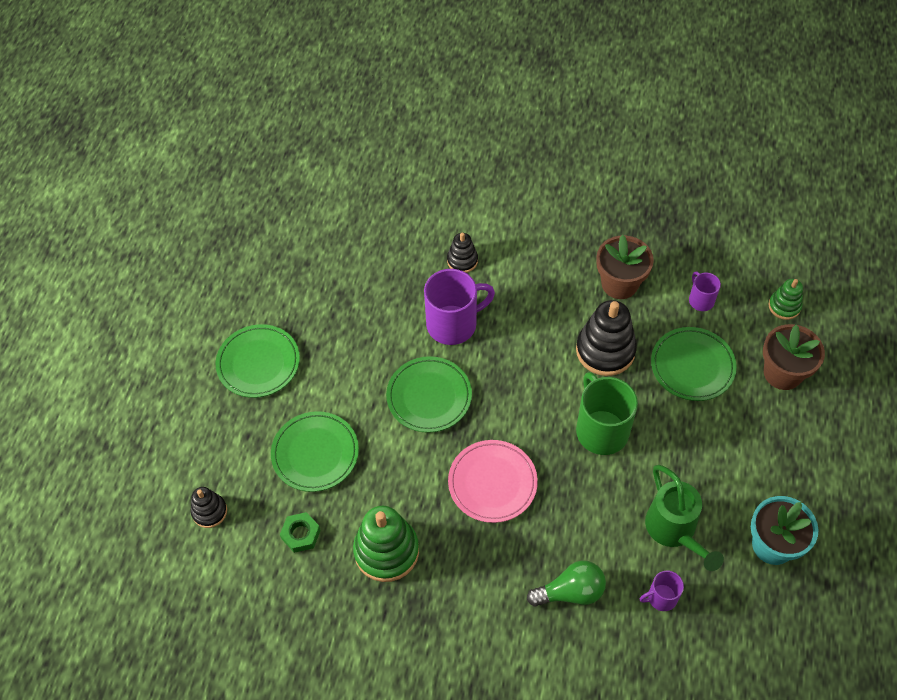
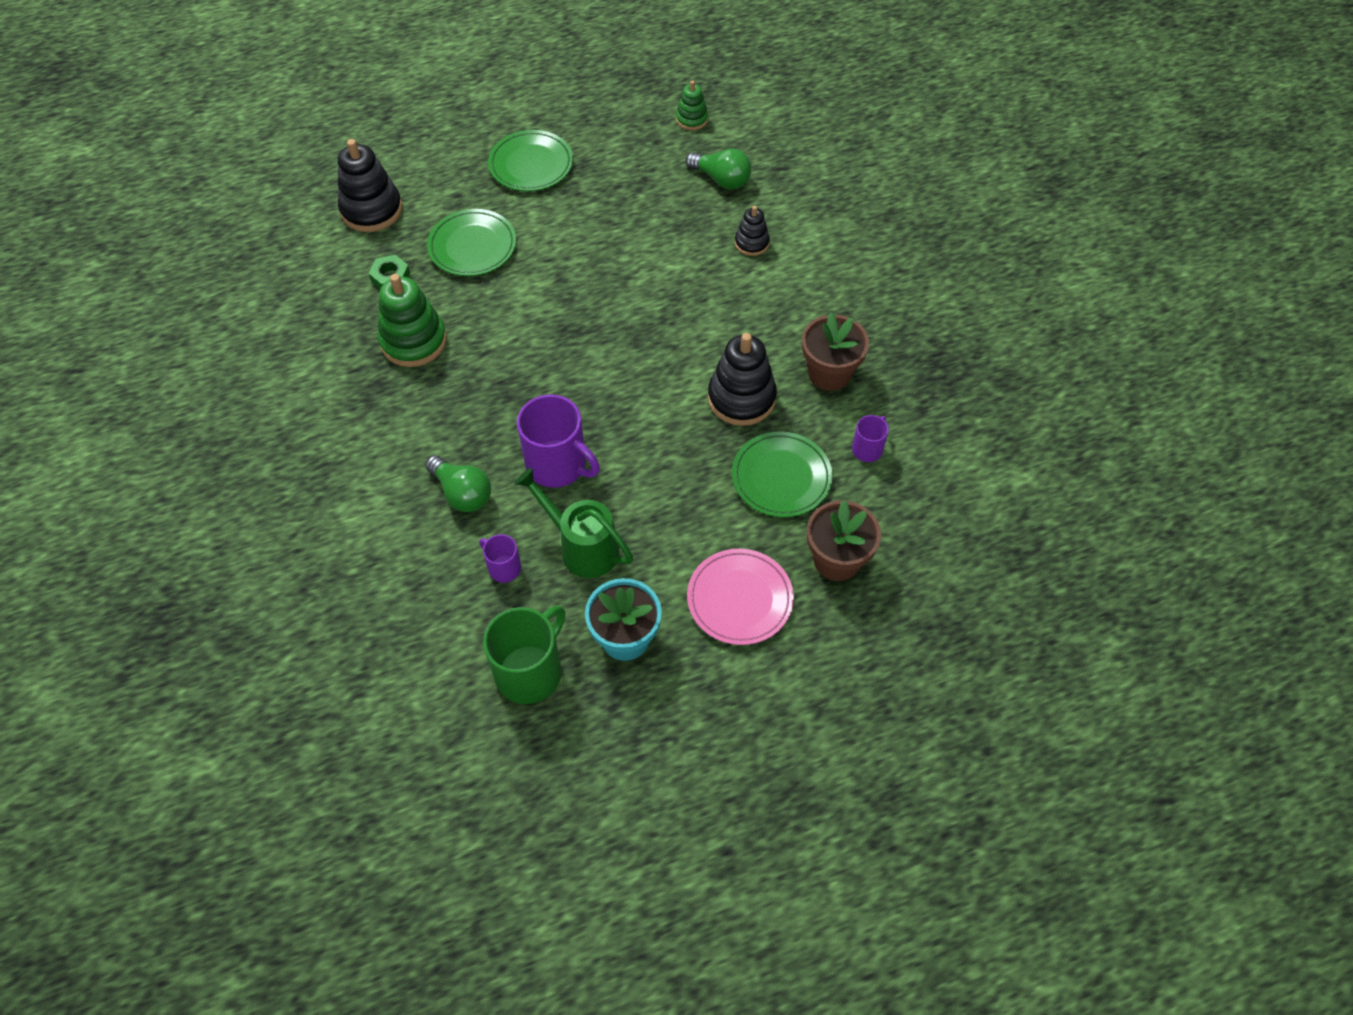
camera: 55 degrees right, 0 degrees up
black stacking toy [191,487,227,528] -> black stacking toy [338,139,402,232], size x1.81
green plate [386,356,472,433] -> none
purple mug [424,269,495,345] -> purple mug moved to [517,394,600,488]
pink plate [448,440,538,523] -> pink plate moved to [687,549,794,645]
green mug [576,372,638,455] -> green mug moved to [483,606,566,704]
green watering can [645,465,724,571] -> green watering can turned 90 degrees clockwise [514,468,633,578]
green stacking toy [769,279,803,320] -> green stacking toy moved to [676,80,708,130]
none -> green light bulb [686,148,752,190]

